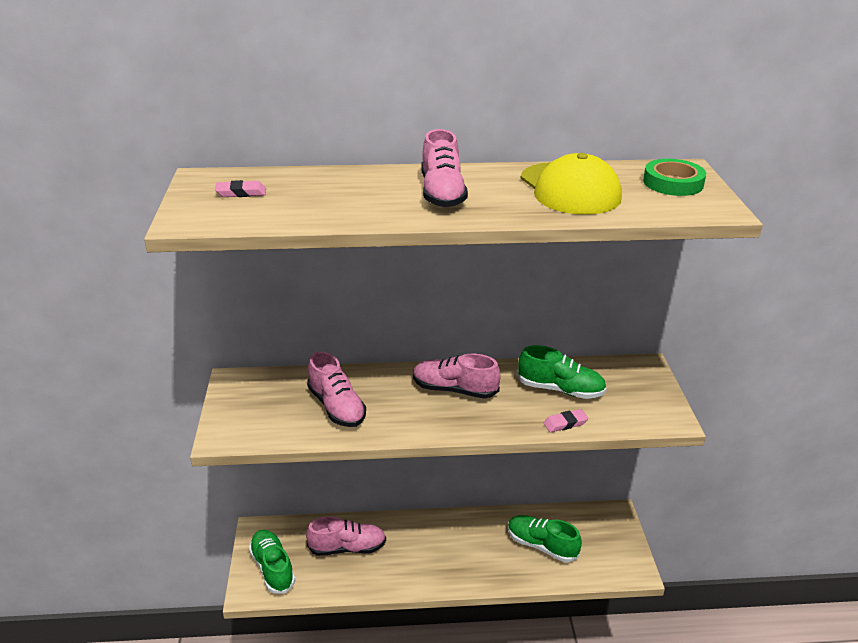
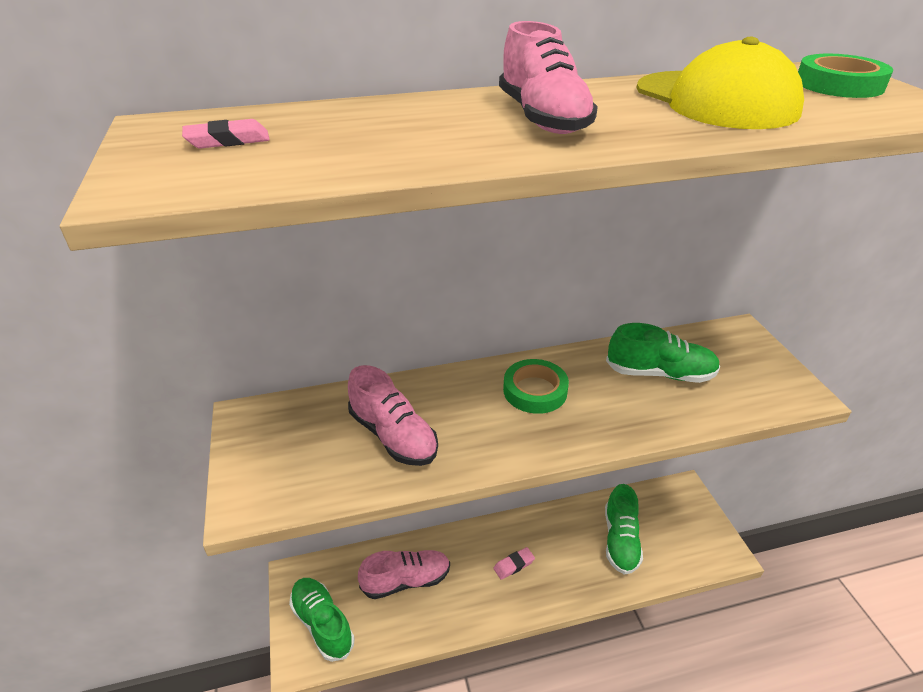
camera: 10 degrees left, 5 degrees up
pink shoe [413,354,500,398] -> green tape [503,359,569,414]
green shoe [508,515,582,562] -> green shoe turned 105 degrees counterclockwise [605,484,643,575]
pink eraser [543,409,588,432] -> pink eraser moved to [493,547,535,580]

